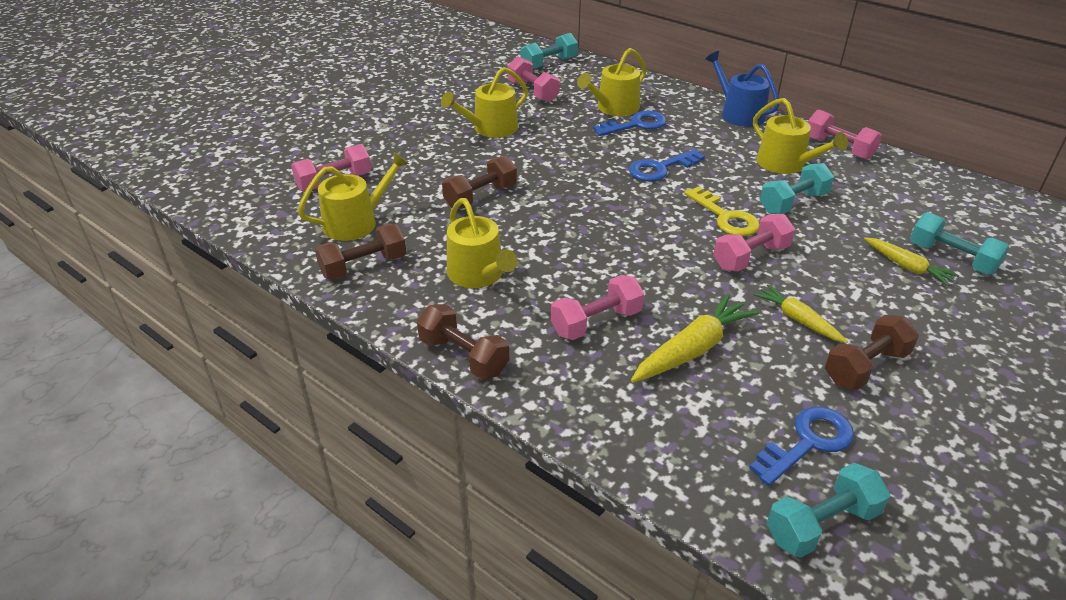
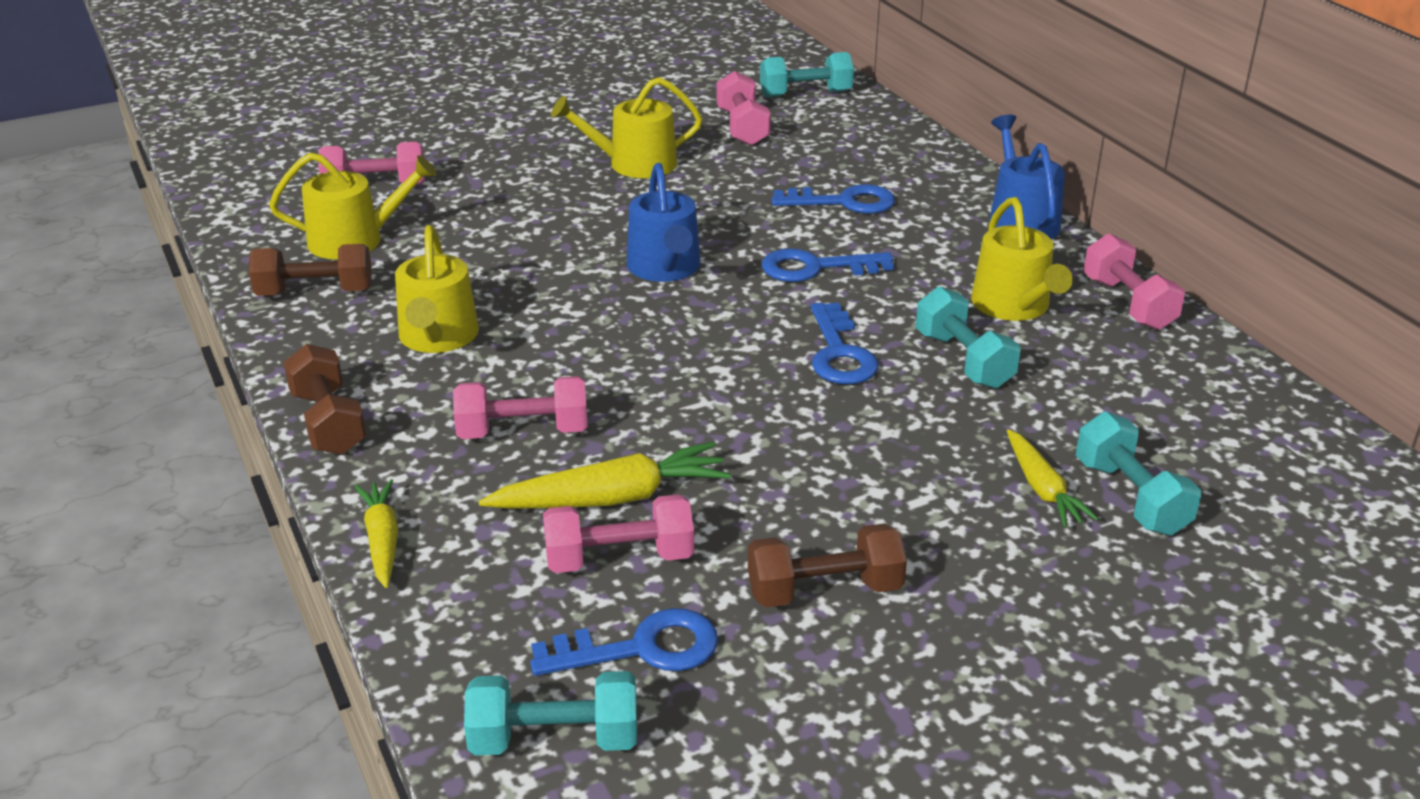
camera: 25 degrees right, 5 degrees down
brown dumbbell [442,155,517,209] -> none
yellow watering can [577,48,647,116] -> none
yellow key [684,186,760,236] -> blue key [811,302,879,384]
pink dumbbell [713,214,795,271] -> pink dumbbell moved to [543,494,694,573]
yellow carrot [753,284,848,343] -> yellow carrot moved to [355,479,398,588]
turquoise dumbbell [760,163,834,214] -> turquoise dumbbell turned 75 degrees clockwise [916,286,1021,389]
none -> blue watering can [627,163,701,282]

